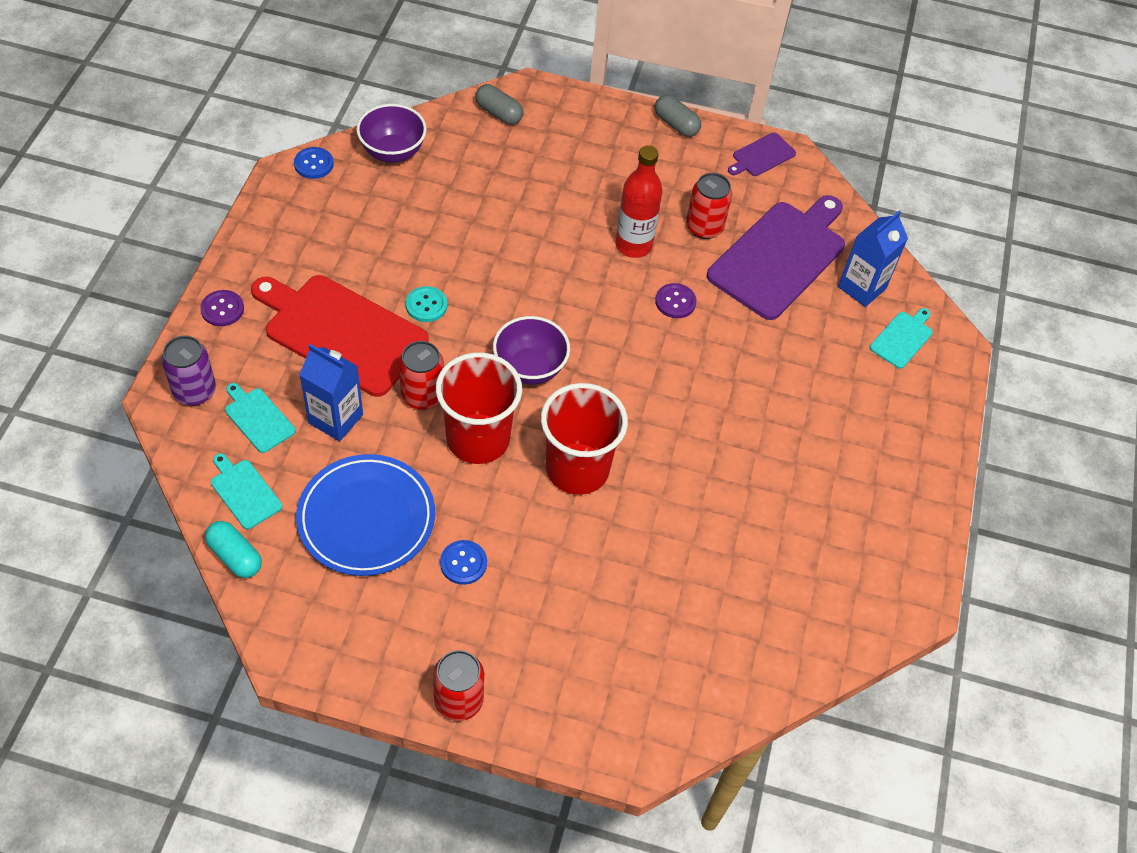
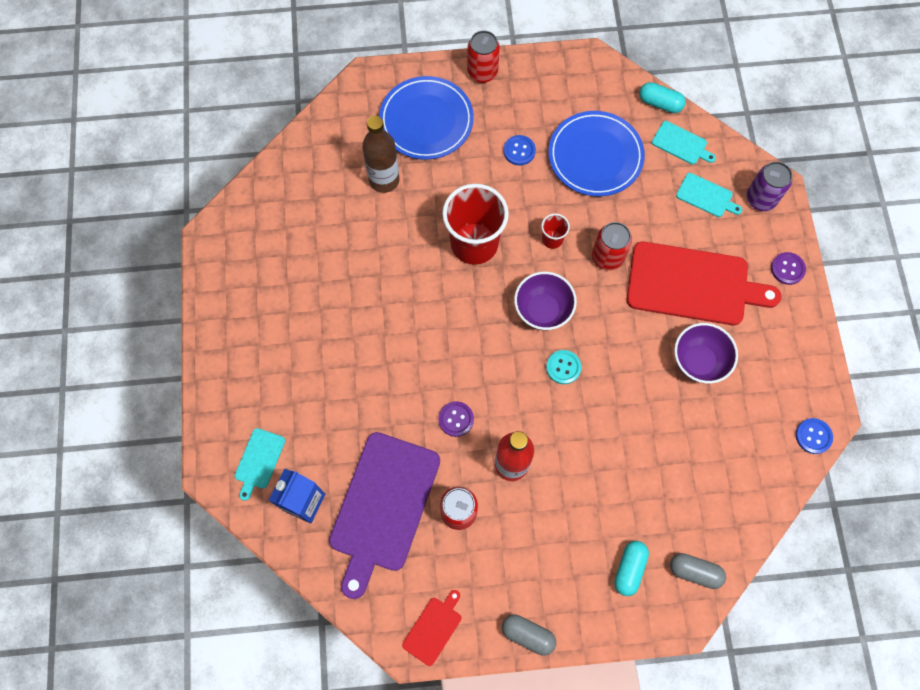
camera: 165 degrees right, 15 degrees up
blue carton [299,344,363,441] -> none
purple bowl [356,104,427,163] -> purple bowl moved to [674,323,738,384]
turquoise button [406,286,447,322] -> turquoise button moved to [546,350,581,384]
red cup [436,353,522,464] -> red cup [541,213,570,249], size x0.45
purple cutting board [728,133,796,176] -> red cutting board [402,590,461,666]
none -> brown bottle [362,115,400,193]
none -> blue plate [379,76,474,160]
none -> turquoise capsule [614,541,649,596]

